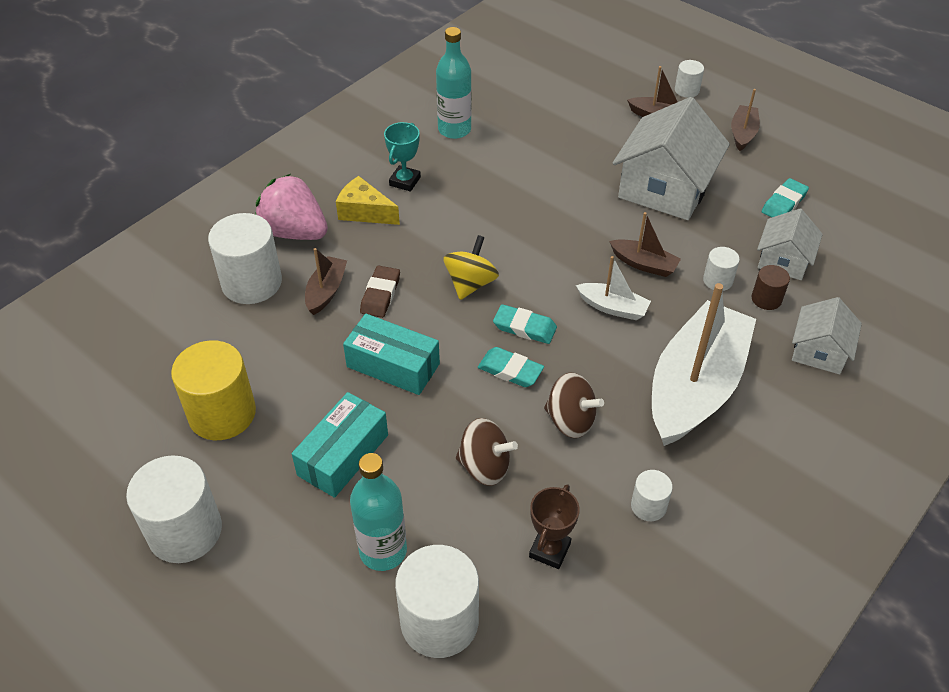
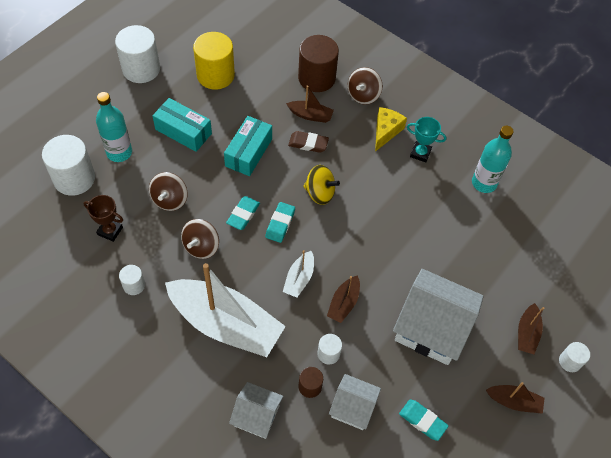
camera: 85 degrees right, 10 degrees up
white cylinder [208,213,282,304] -> brown cylinder [298,35,339,92]
pink strawberry [255,174,328,240] -> brown spinning top [347,67,383,105]

